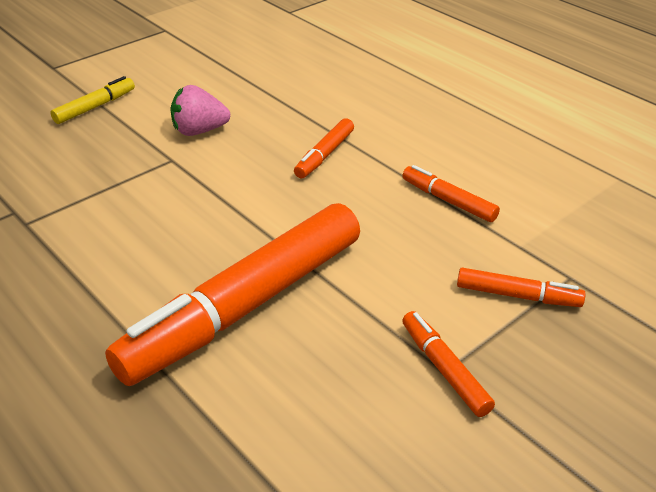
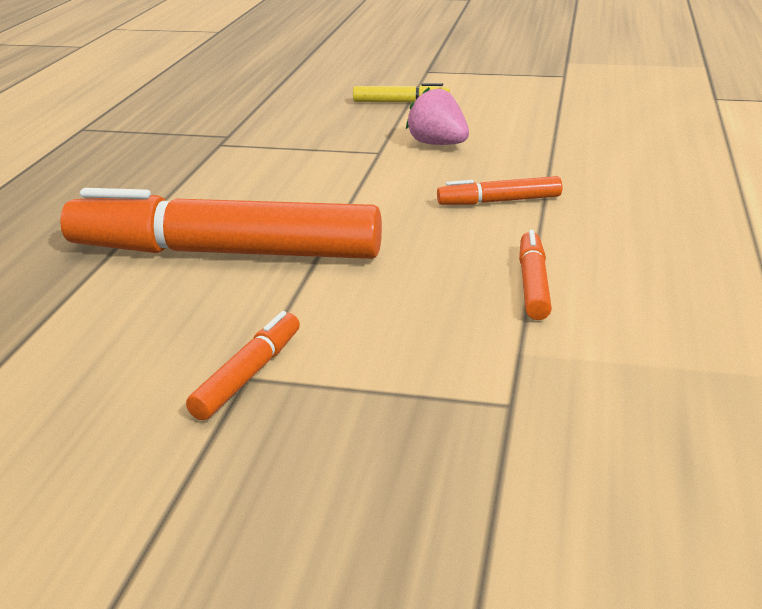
camera: 55 degrees right, 10 degrees down
orange marker [457,268,586,307] -> none

